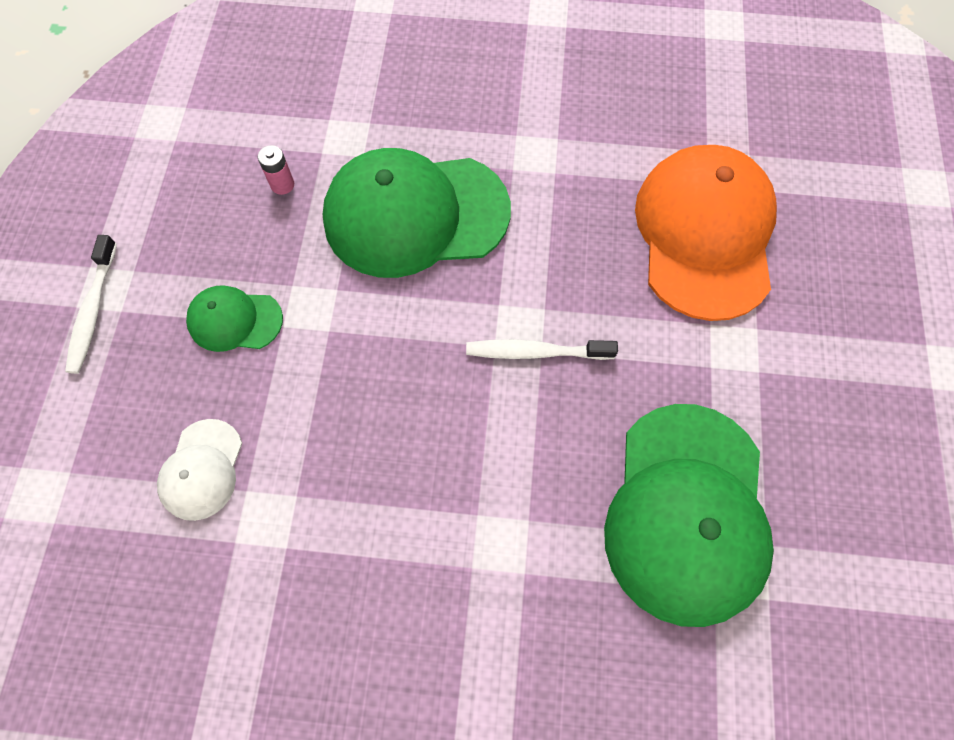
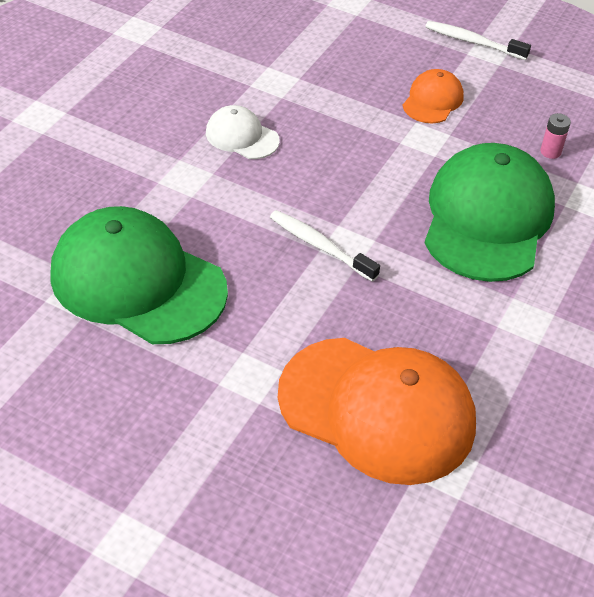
camera: 110 degrees right, 20 degrees down
white cap [157,419,242,521] -> white cap moved to [206,105,280,159]
green cap [186,285,283,352] -> orange cap [403,69,464,123]
white toothbrush [466,339,618,360] -> white toothbrush turned 75 degrees counterclockwise [270,210,380,282]

